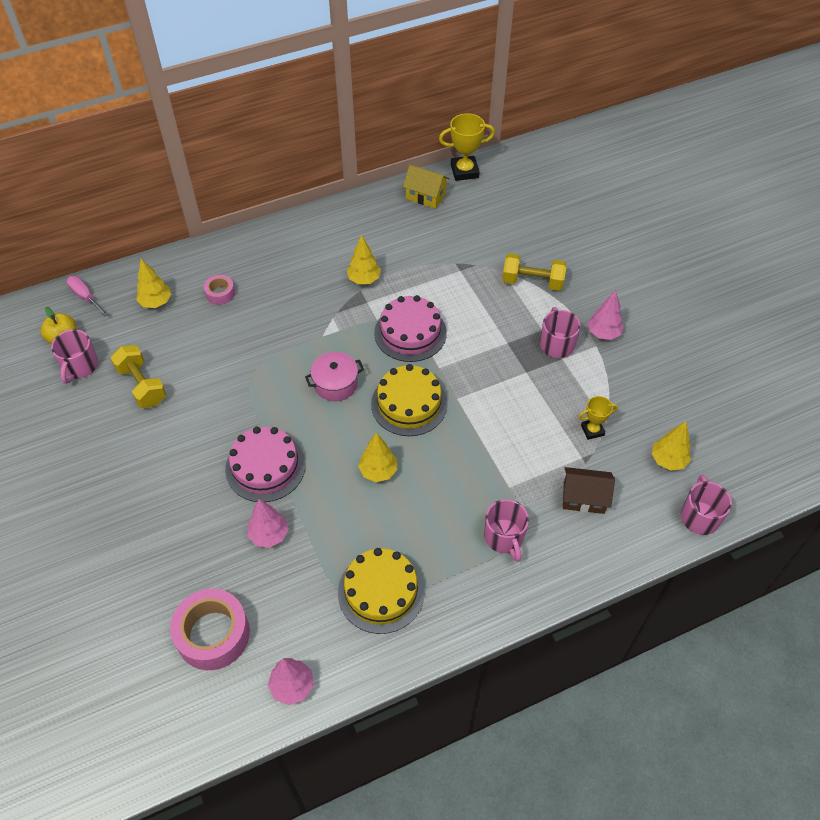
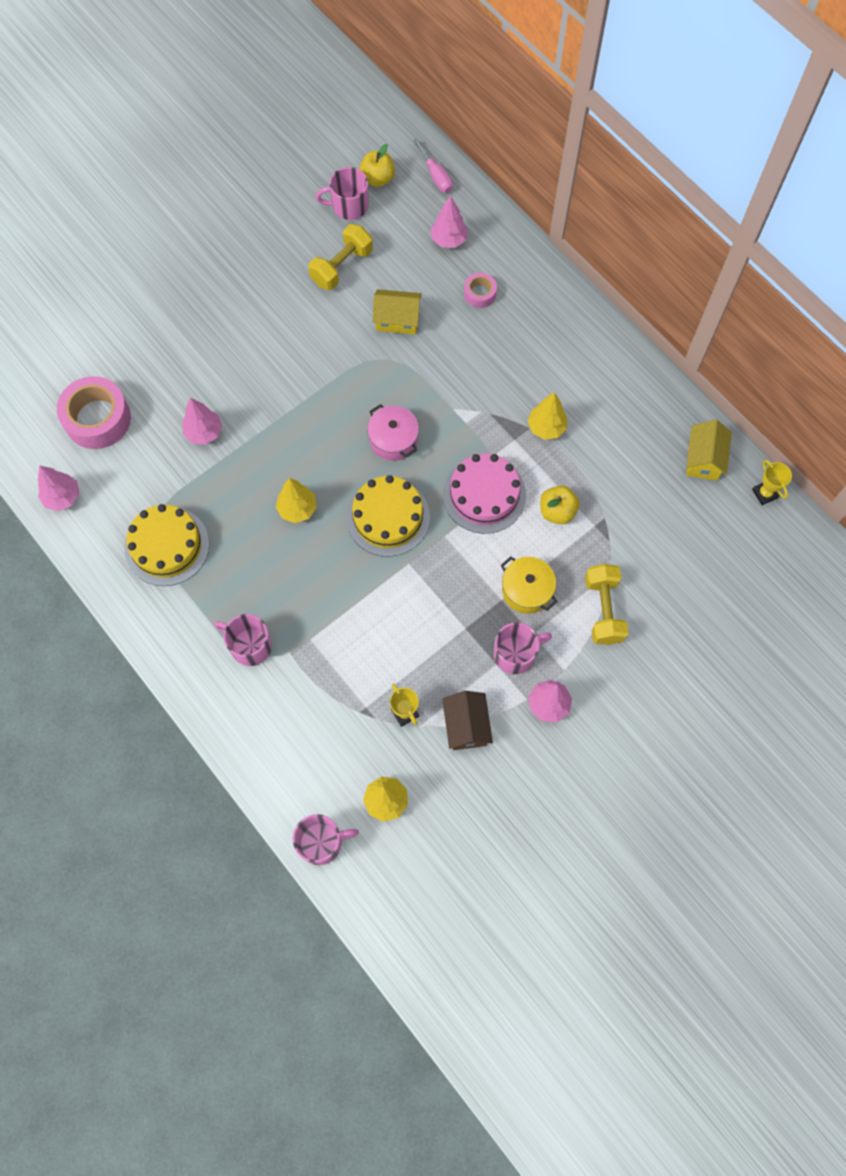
camera: 75 degrees right, 15 degrees up
pink screwdriver [66,276,108,316] -> pink screwdriver turned 120 degrees clockwise [413,138,453,193]
yellow tree [136,259,171,308] -> pink tree [430,195,468,248]
pink cake [225,427,305,502] -> none
yellow trophy [439,113,495,181] -> yellow trophy [752,459,792,505], size x0.61
pink mug [484,499,529,562] -> pink mug turned 60 degrees clockwise [214,614,272,666]
brown house [563,467,615,514] -> brown house moved to [442,691,493,750]
none -> yellow house [372,289,422,334]
none -> yellow pot [501,556,558,614]
none -> yellow apple [540,485,580,524]

